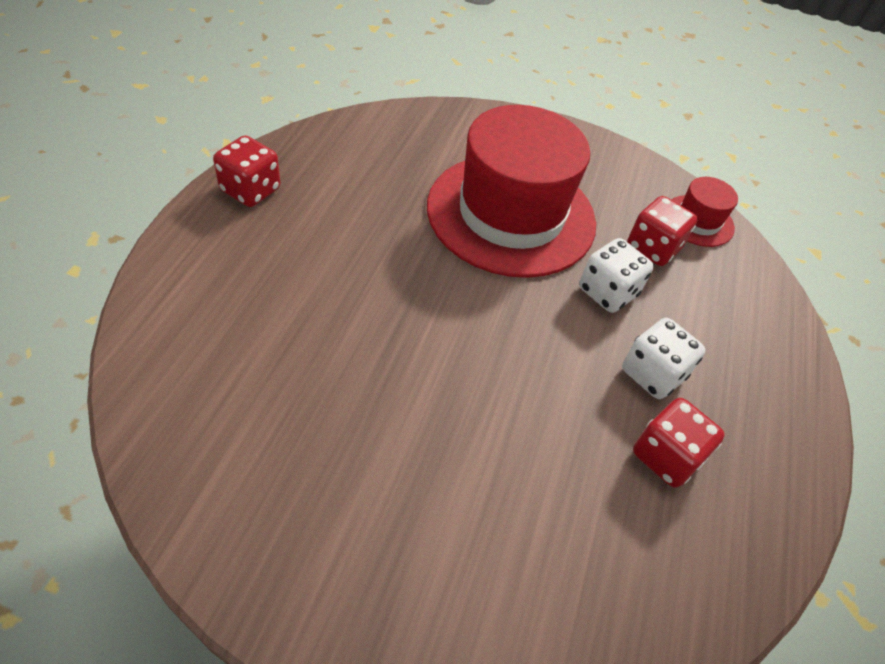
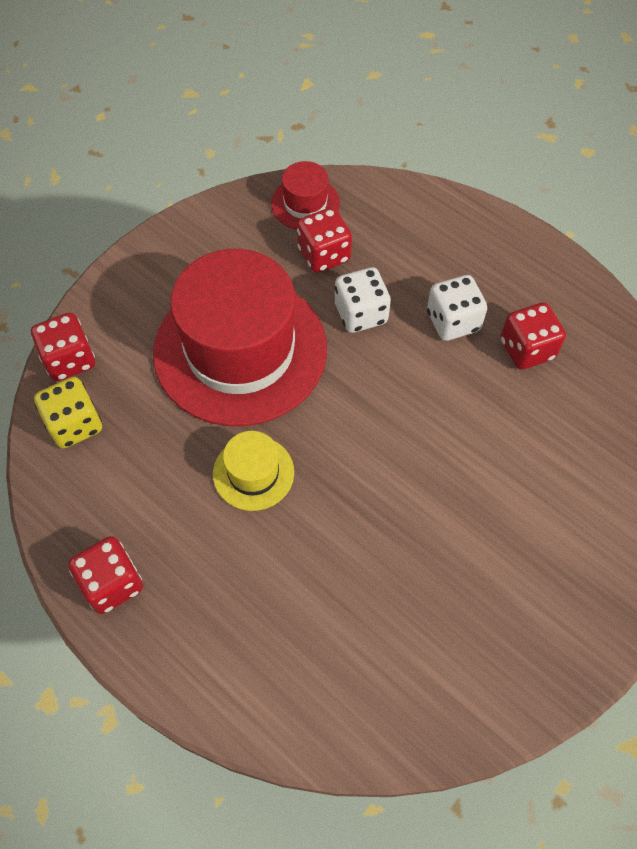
camera: 60 degrees left, 10 degrees up
none -> red dice [31,313,95,381]
none -> yellow dice [34,377,102,449]
none -> yellow hat [213,431,294,511]

